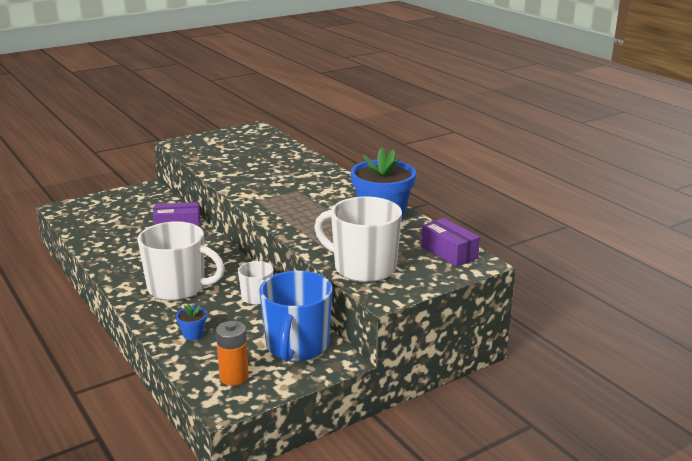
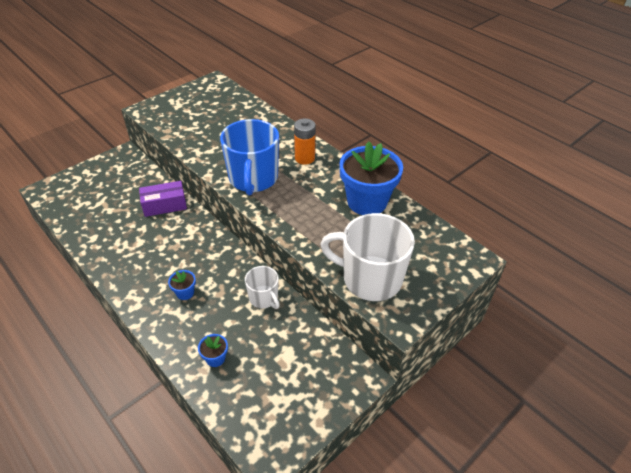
camera: 10 degrees left, 20 degrees up
white mug [137,221,225,301] -> blue flower pot [168,270,196,300]
orange battery [216,321,249,386] -> orange battery moved to [294,118,316,165]
blue mug [259,271,333,362] -> blue mug moved to [220,119,279,195]
purple box [421,218,480,267] -> none

